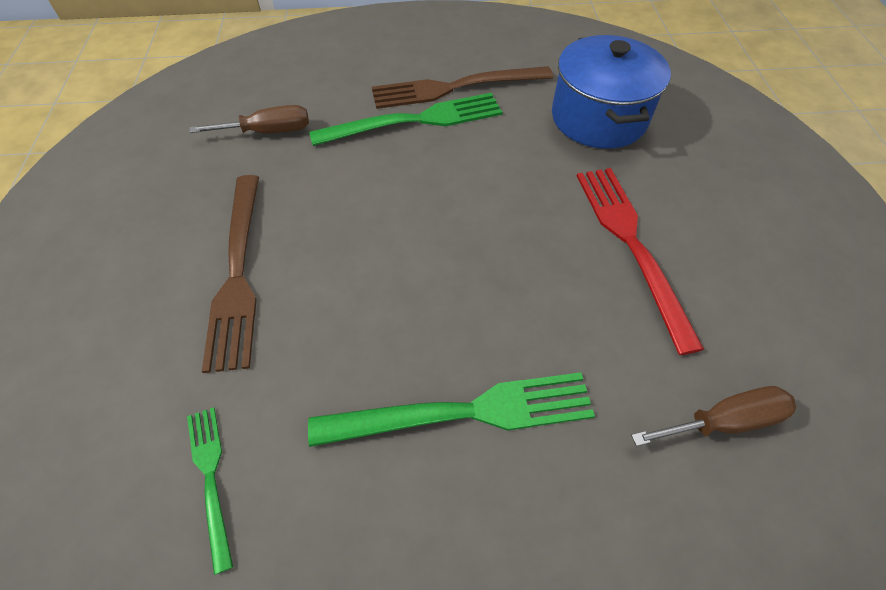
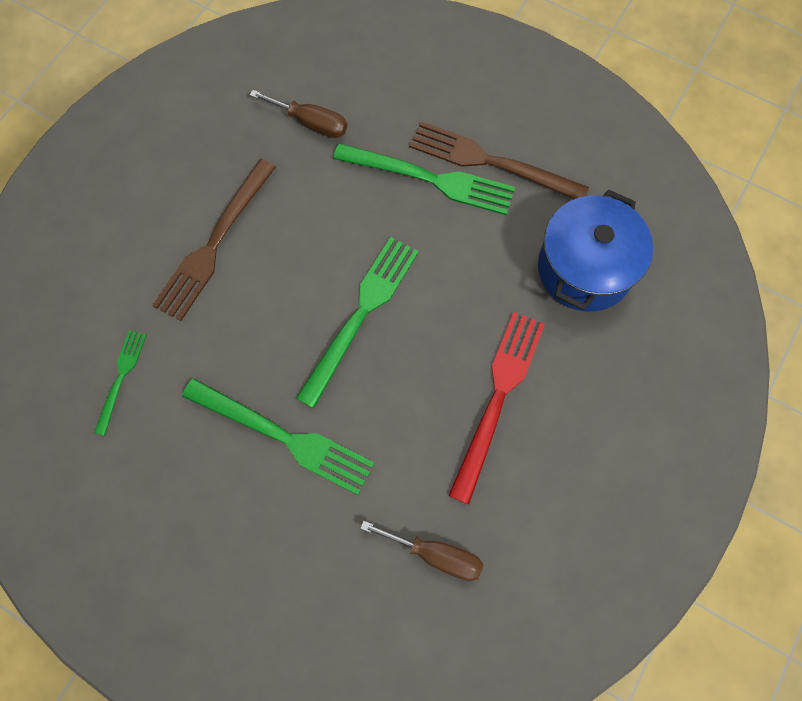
camera: 35 degrees right, 15 degrees up
none -> green fork [296,237,419,408]

